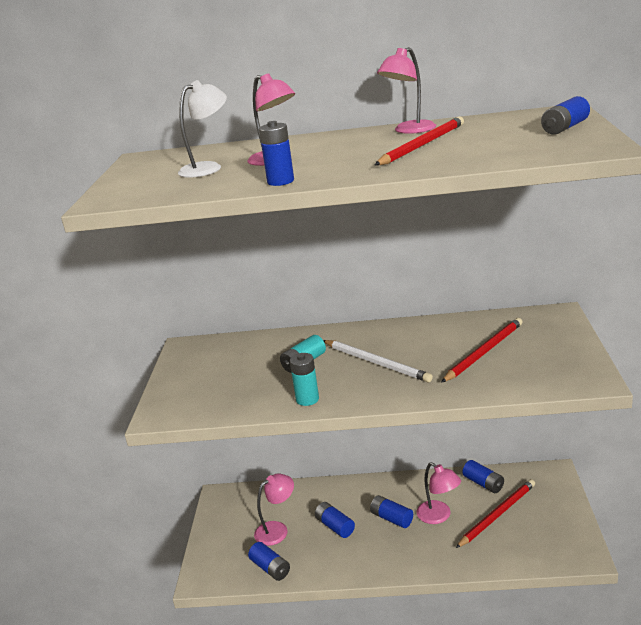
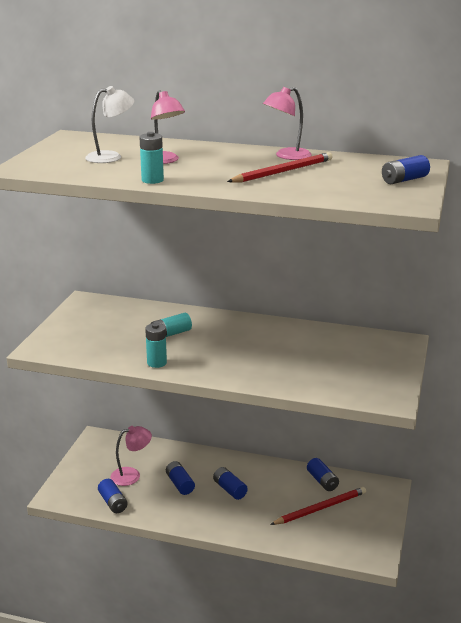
camera: 10 degrees right, 0 degrees up
blue battery [259,121,294,186] -> turquoise battery [139,132,164,184]
white pencil [323,340,433,382] -> none
pink lamp [416,462,461,524] -> none
red pencil [441,318,522,383] -> none

